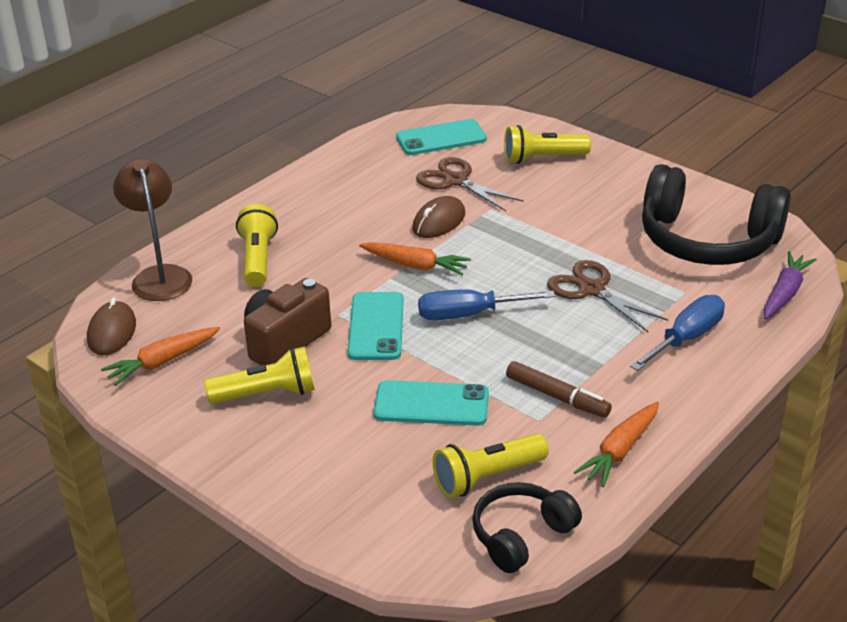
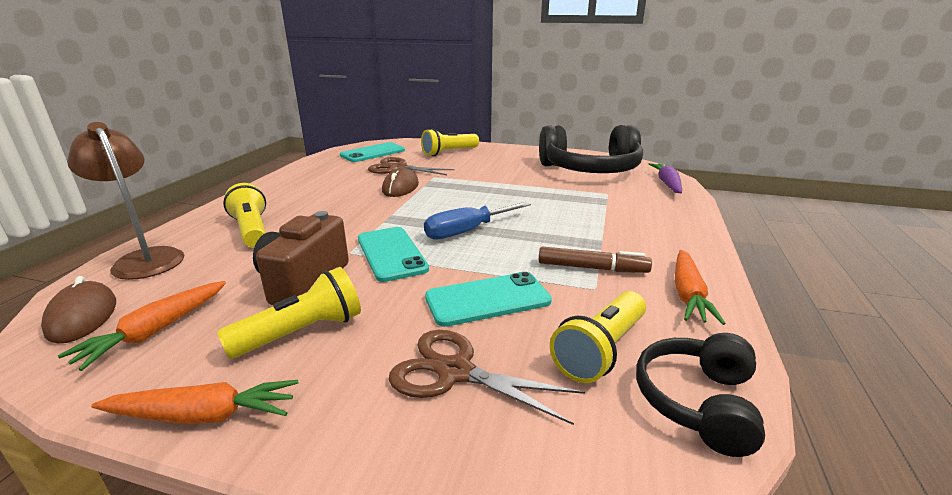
camera: 25 degrees left, 10 degrees down
orange carrot [359,242,471,275] -> orange carrot moved to [91,380,298,424]
brown scissors [547,260,668,332] -> brown scissors moved to [389,330,585,425]
blue screwdriver [630,295,725,371] -> none

